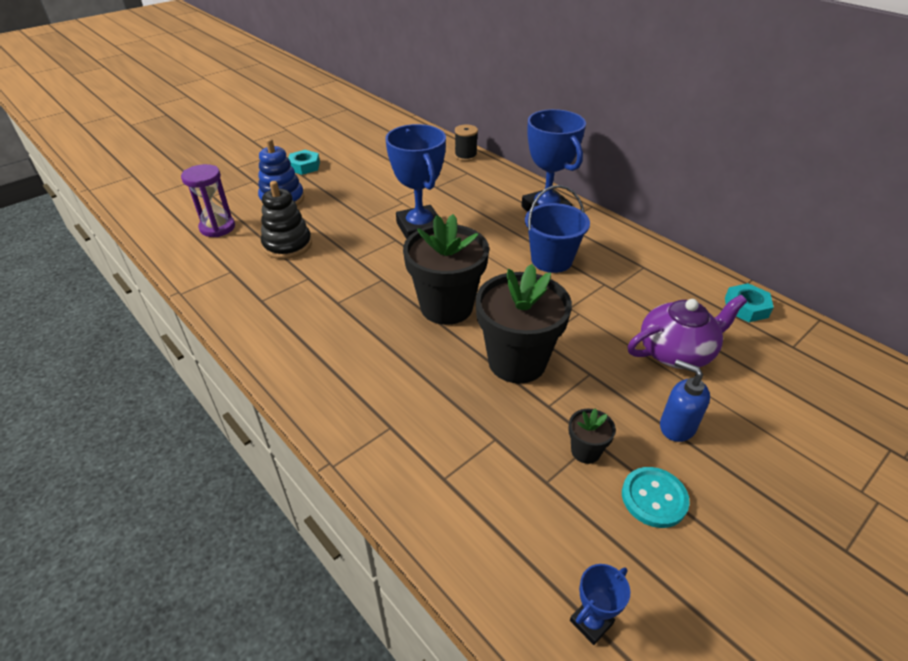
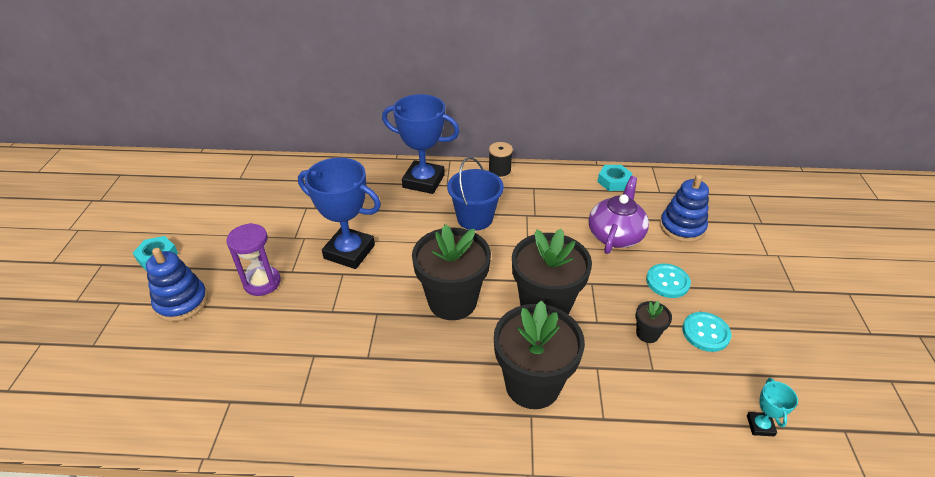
camera: 45 degrees left, 0 degrees up
purple hourglass [181,164,235,237] -> purple hourglass moved to [226,223,281,296]
black stacking toy [261,181,312,259] -> none
black spool [455,125,478,161] -> black spool moved to [488,142,513,179]
blue trophy [570,564,630,645] -> turquoise trophy [747,378,798,436]
blue soap dispenser [660,359,710,442] -> turquoise button [646,264,691,298]
none -> black flower pot [494,301,585,409]
none -> blue stacking toy [660,174,709,242]

